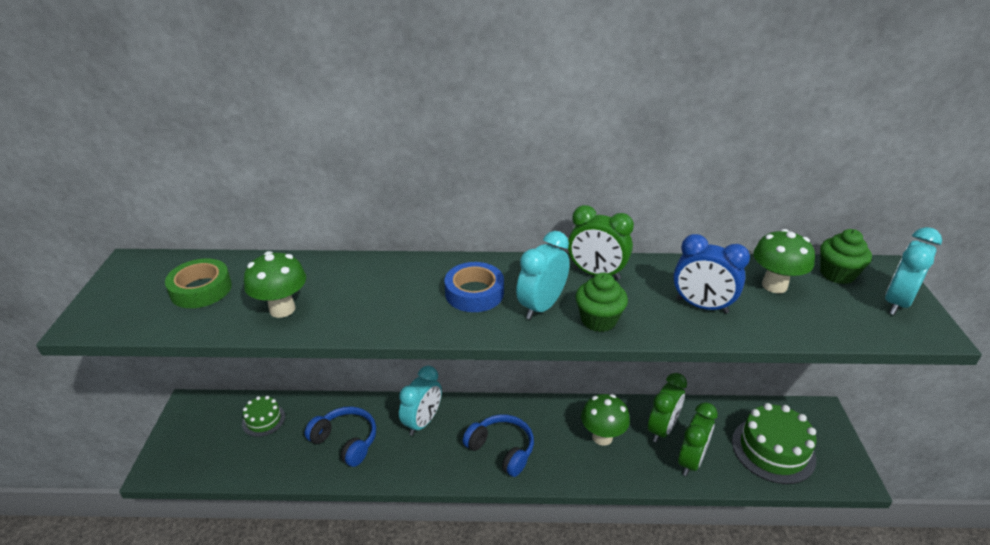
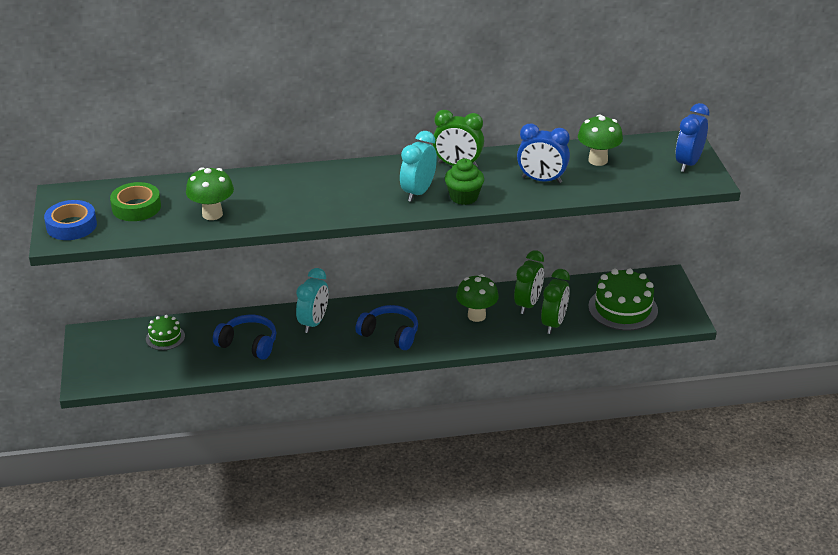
camera: 10 degrees left, 0 degrees up
blue tape [445,262,504,312] -> blue tape moved to [44,200,97,240]
green cupcake [820,229,872,284] -> none
turquoise clock [885,227,942,315] -> blue clock [676,103,709,172]

